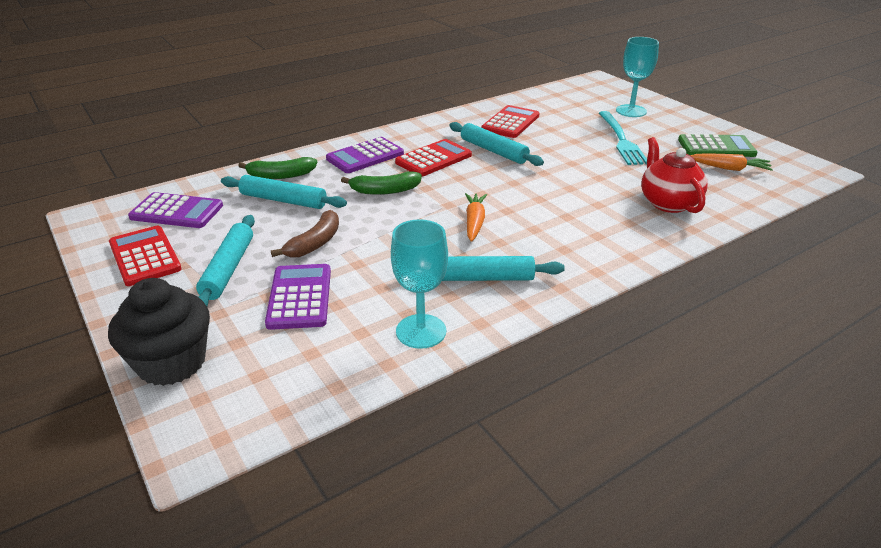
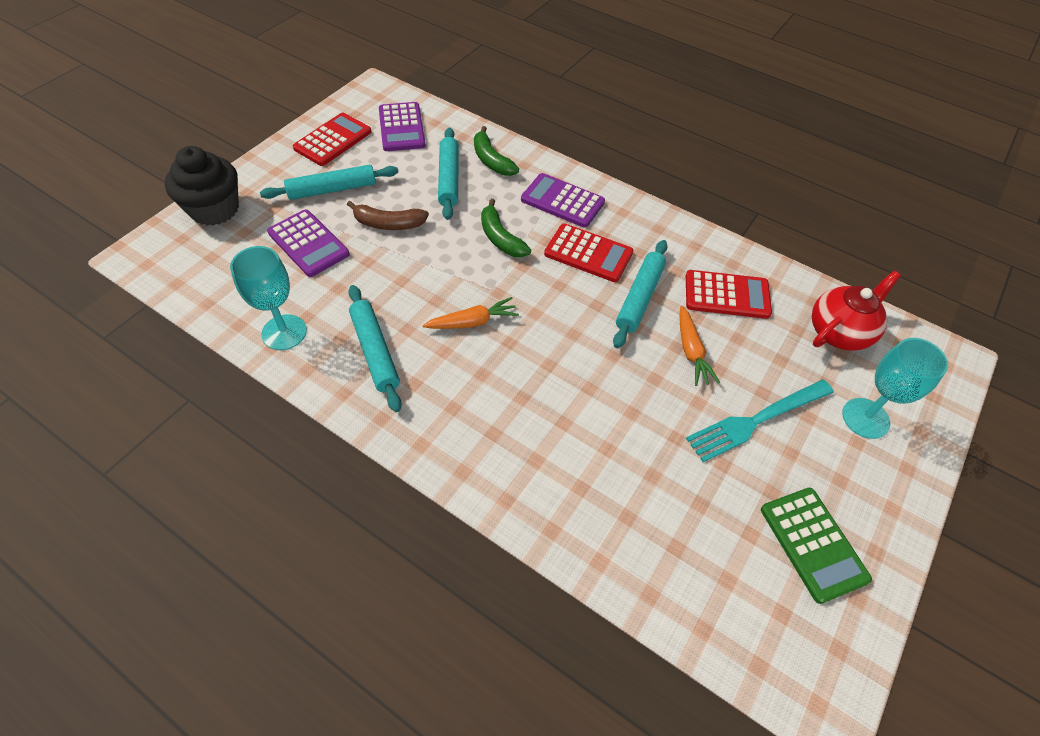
camera: 65 degrees right, 20 degrees up
purple calculator [265,264,331,330] -> purple calculator turned 75 degrees clockwise [267,209,350,277]
red teapot [641,137,708,213] -> red teapot moved to [812,271,901,351]
orange carrot [690,154,773,171] -> orange carrot moved to [680,306,720,386]

